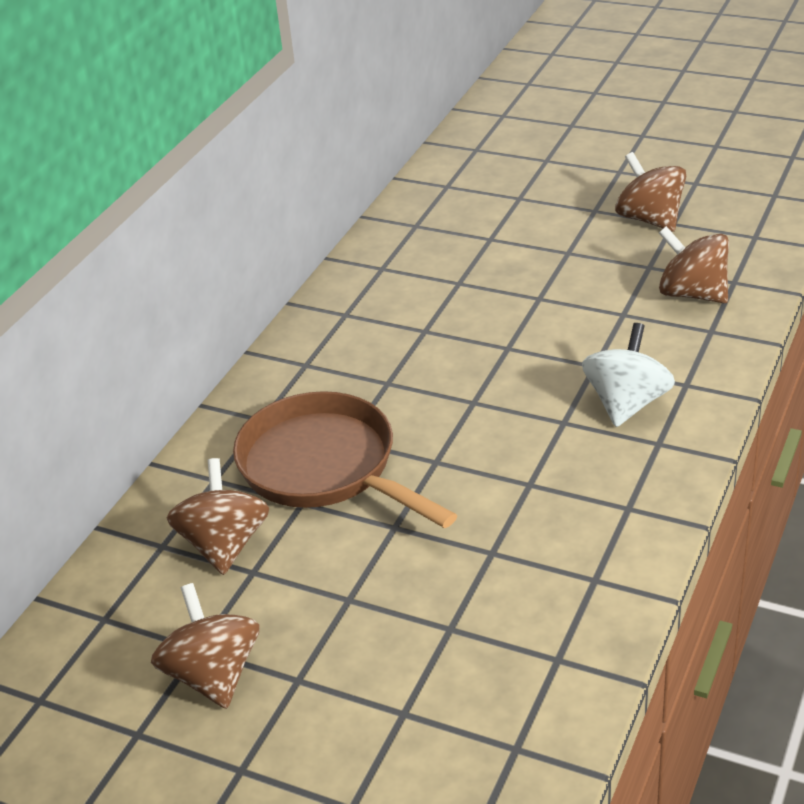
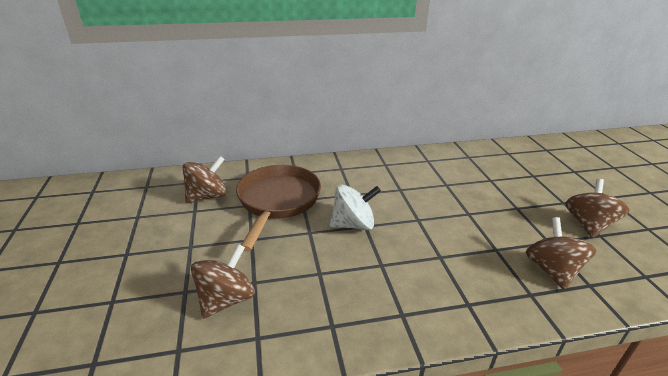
camera: 50 degrees right, 5 degrees down
brown spinning top [151,583,259,709] -> brown spinning top moved to [191,244,255,319]
white spinning top [582,323,675,427] -> white spinning top moved to [330,184,381,230]

